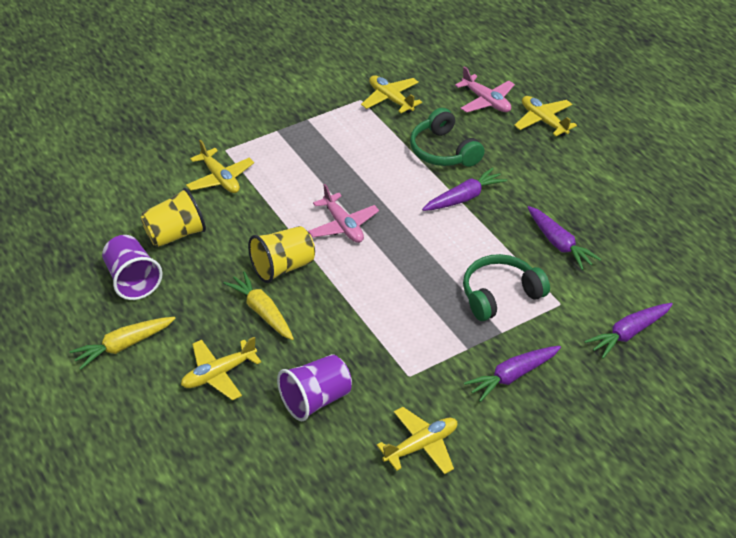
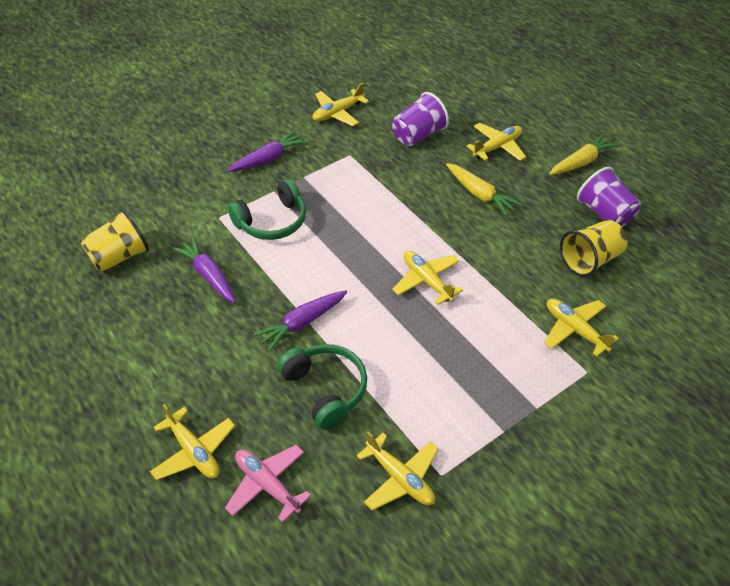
camera: 175 degrees right, 5 degrees up
yellow cup [248,226,315,283] -> yellow cup moved to [81,210,149,272]
pink plane [308,184,379,243] -> yellow plane [392,251,463,305]
purple carrot [584,303,673,359] -> none

